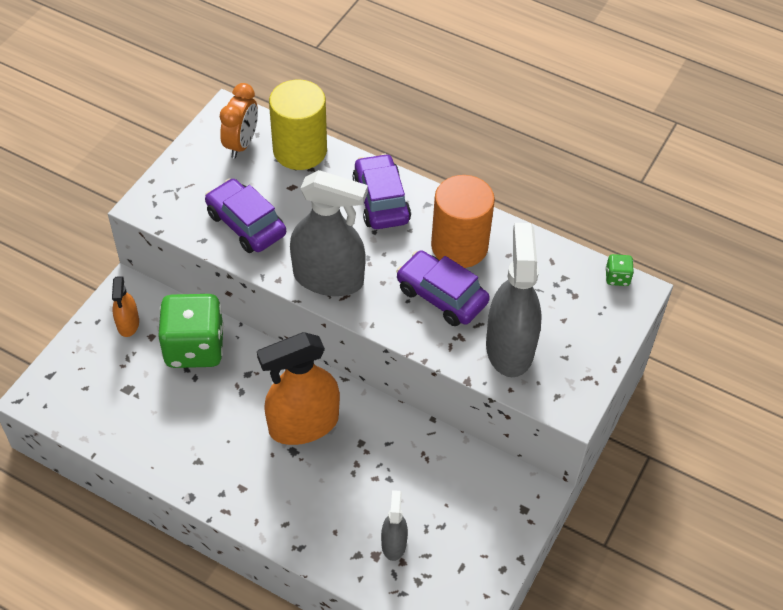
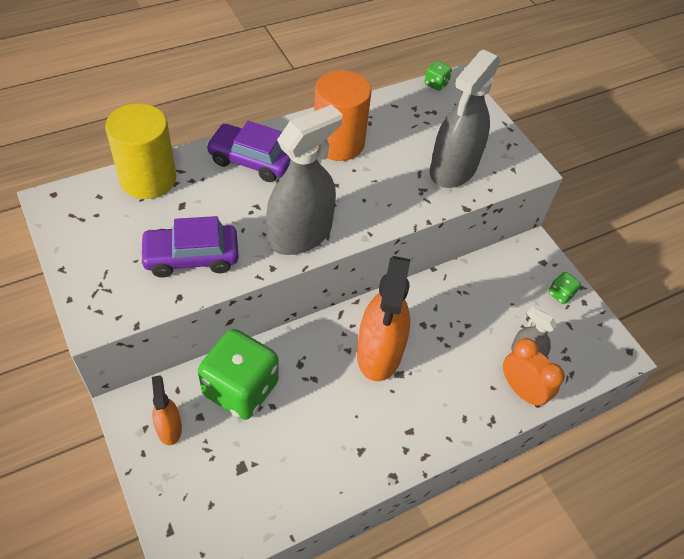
camera: 60 degrees left, 0 degrees up
orange spray bottle [112,276,139,337] -> orange spray bottle turned 135 degrees counterclockwise [152,375,182,445]
orange clock [220,83,258,158] -> orange clock moved to [503,338,565,408]
purple car [396,250,490,326] -> none
grey spray bottle [486,223,542,377] -> grey spray bottle turned 90 degrees counterclockwise [430,49,500,188]
none -> green dice [548,272,581,304]

